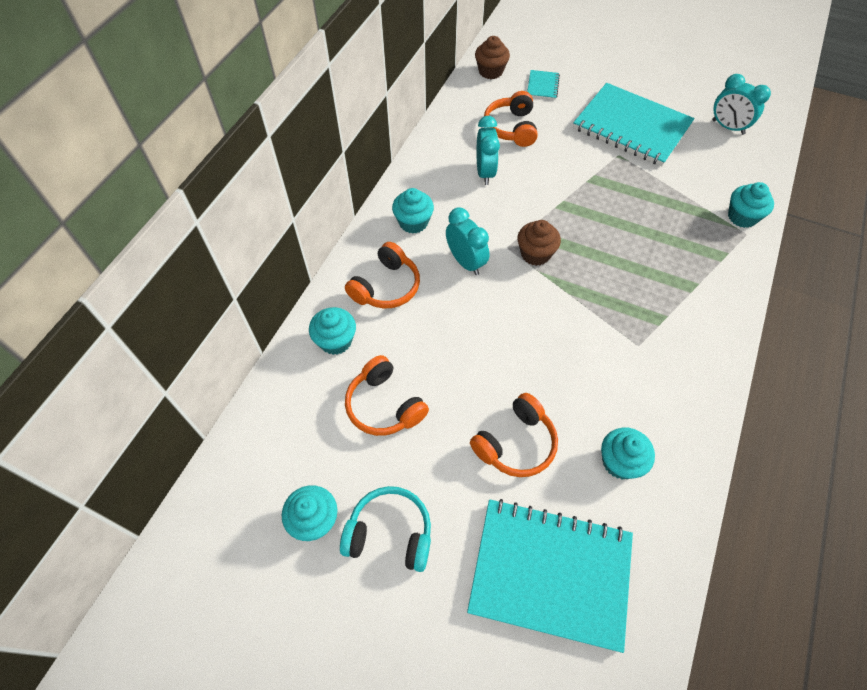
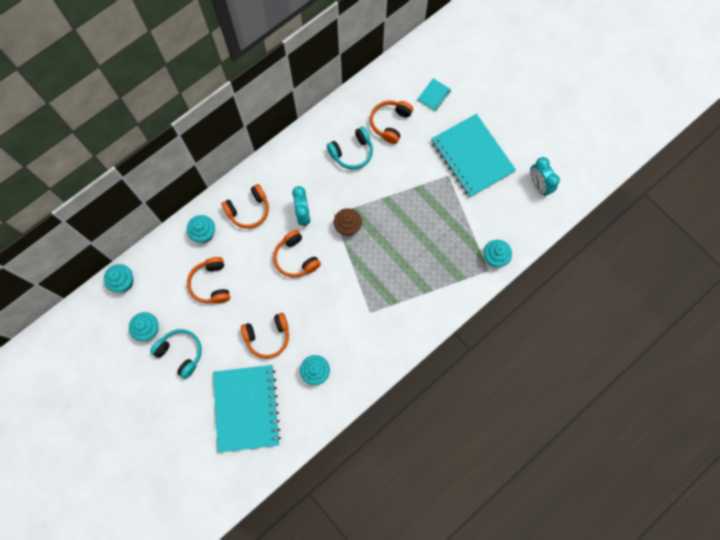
camera: 25 degrees right, 15 degrees up
turquoise cupcake [392,188,434,234] -> turquoise cupcake moved to [104,264,134,292]
turquoise notebook [467,499,633,653] -> turquoise notebook turned 45 degrees clockwise [213,365,281,453]
brown cupcake [475,36,510,79] -> none
turquoise clock [477,116,500,185] -> turquoise headphones [327,127,373,170]
none -> orange headphones [273,230,321,277]

